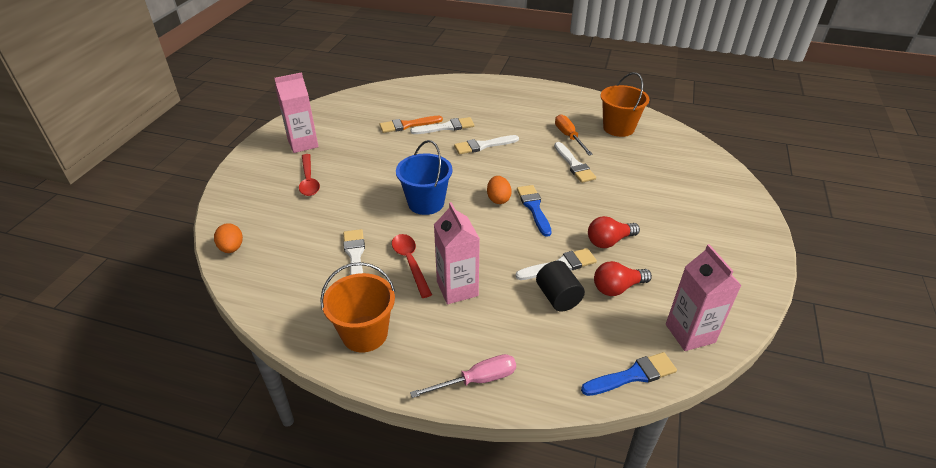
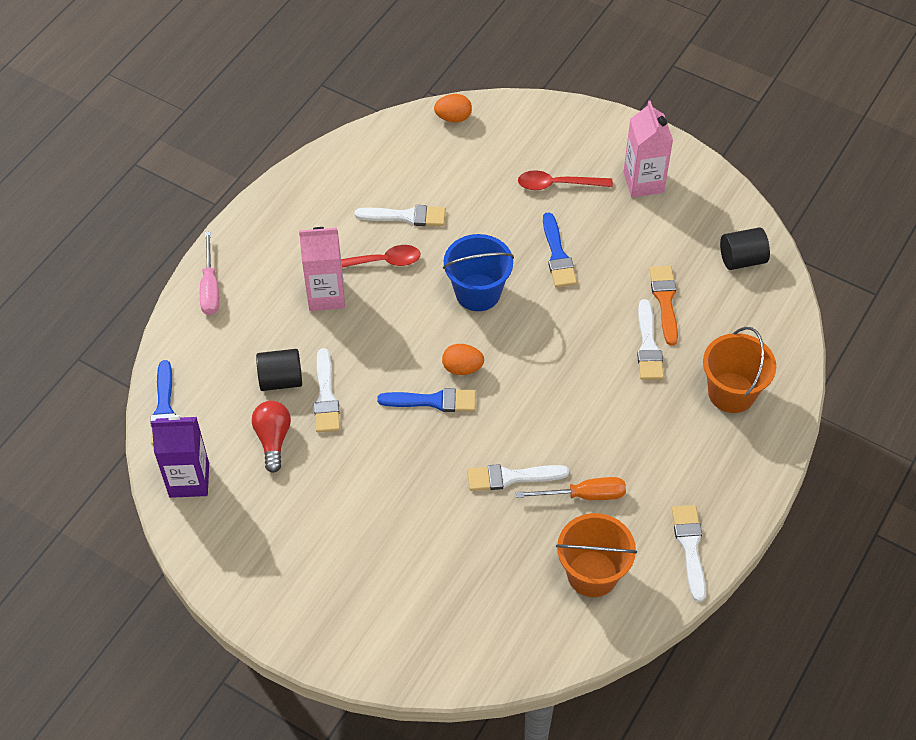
camera: 105 degrees right, 15 degrees up
orange bucket [320,262,395,352] -> orange bucket moved to [703,327,776,413]
white brush [454,135,519,154] -> white brush moved to [672,505,706,602]
red light bulb [588,216,640,248] -> none
pink carton [666,244,742,351] -> purple carton [151,415,209,498]
none -> blue brush [543,212,577,287]
none -> black cylinder [720,227,770,270]

